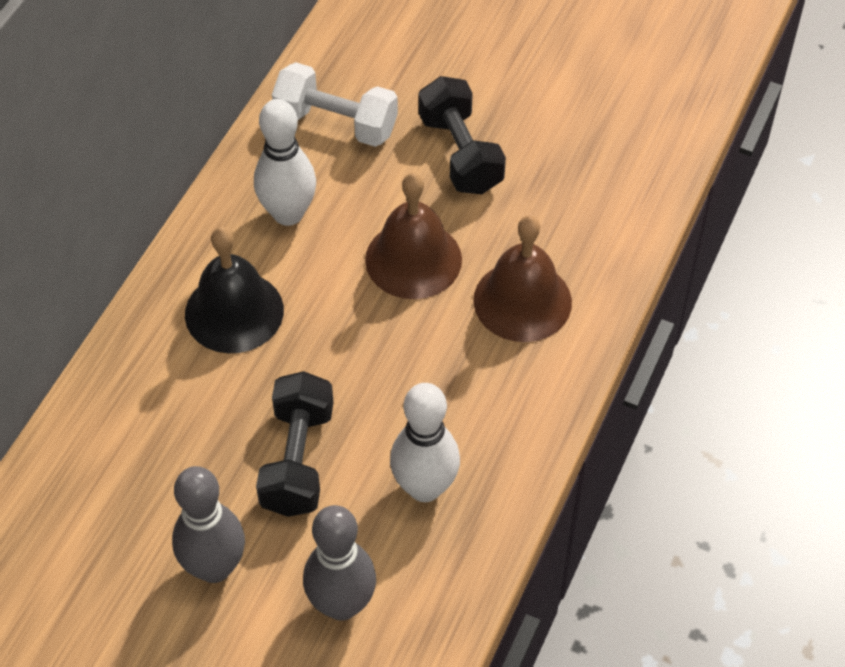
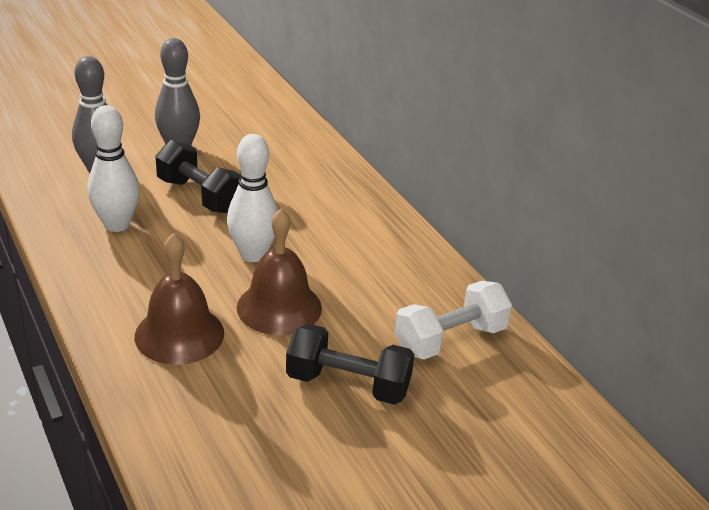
camera: 125 degrees right, 20 degrees down
black bell [185,227,284,353] -> none
white bowling pin [254,99,316,226] -> white bowling pin moved to [227,134,278,262]

